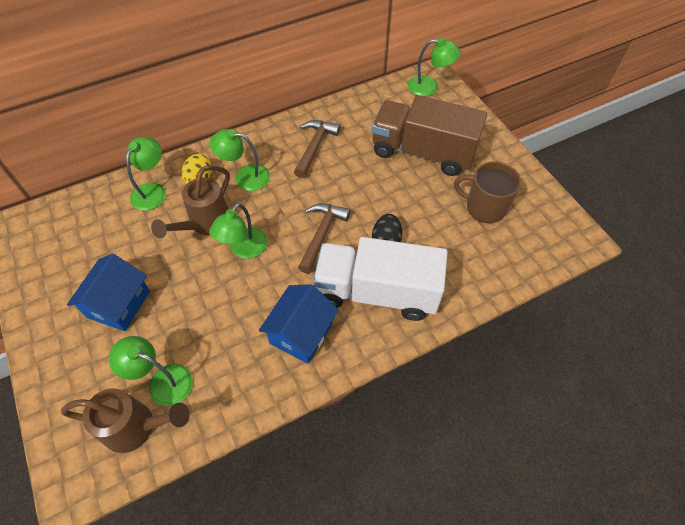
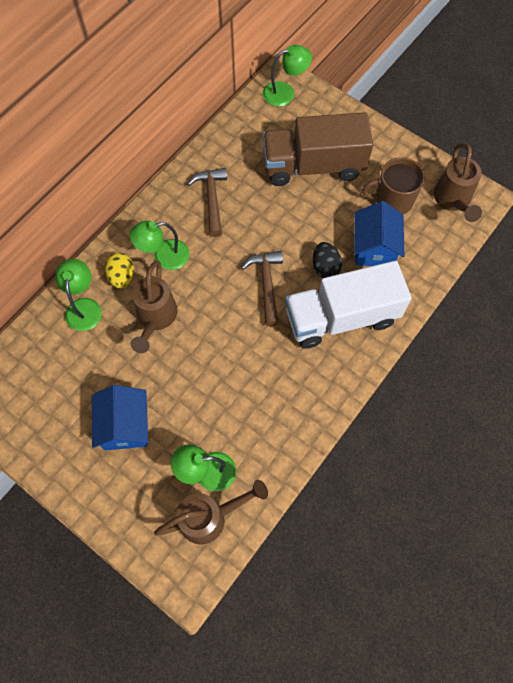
camera: 25 degrees left, 10 degrees up
green lamp [209,203,267,259] -> none
blue house [259,284,339,364] -> blue house moved to [354,201,404,266]
none -> brown watering can [434,143,482,222]

